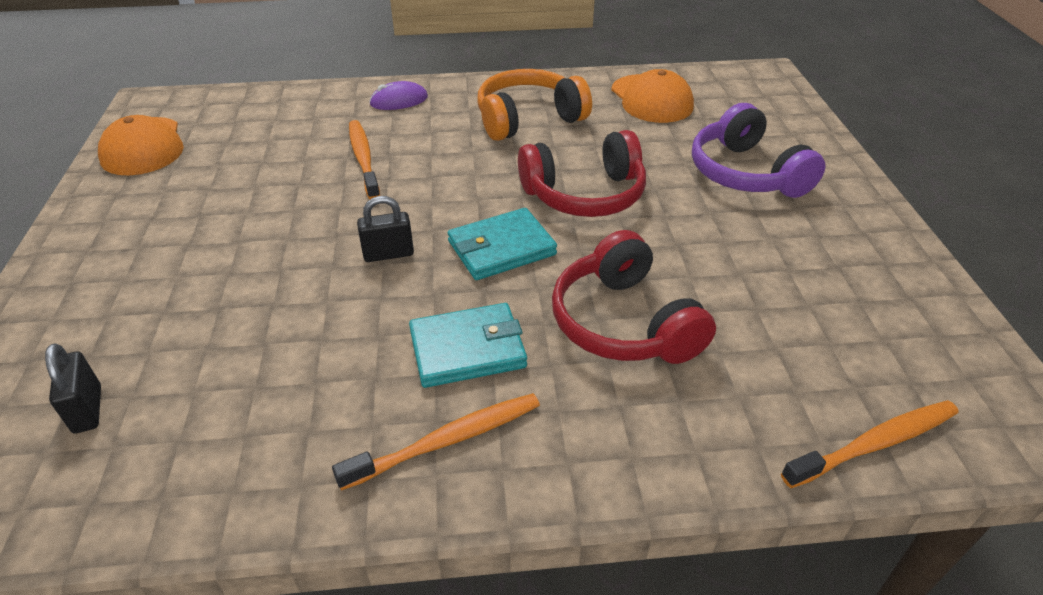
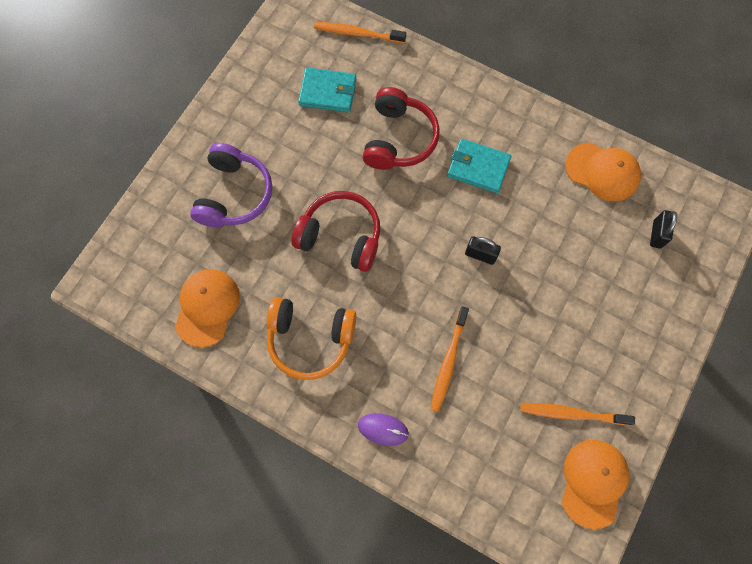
camera: 145 degrees left, 30 degrees up
orange toothbrush [332,393,540,491] -> orange toothbrush moved to [520,403,635,426]
turquoise wallet [447,208,557,280] -> turquoise wallet moved to [298,68,356,113]
none -> orange cap [565,142,641,201]

